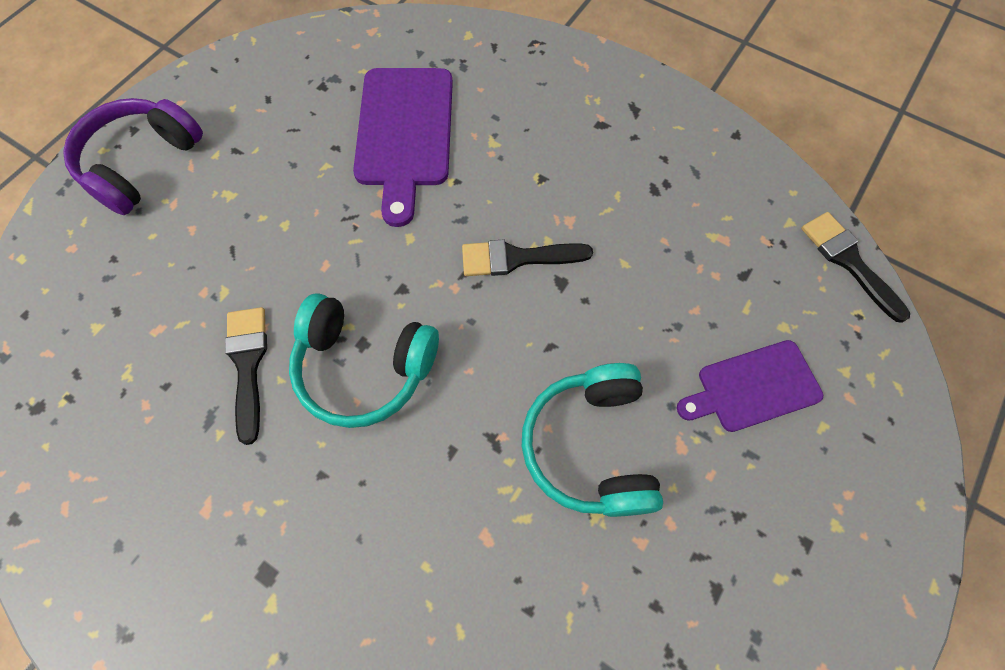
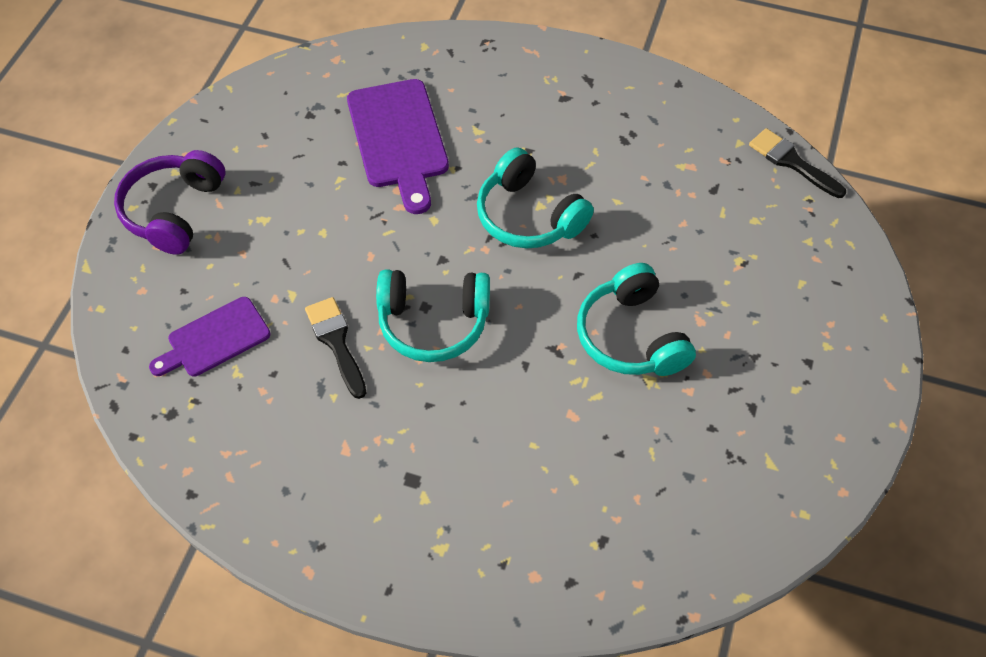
camera: 15 degrees left, 10 degrees down
black brush [462,239,593,276] -> turquoise headphones [477,148,594,248]
purple cutting board [677,340,823,432] -> purple cutting board moved to [149,297,271,376]

